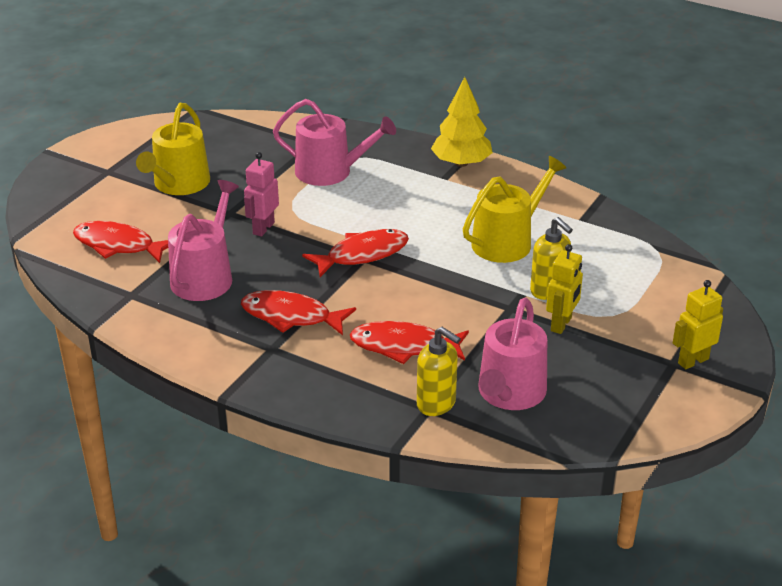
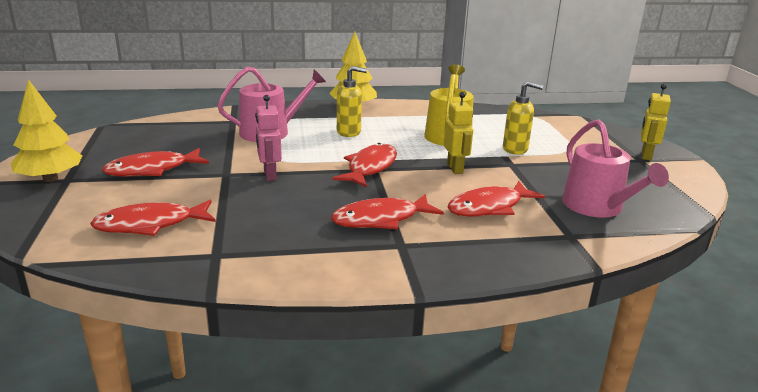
camera: 40 degrees left, 10 degrees down
yellow watering can [136,103,210,195] -> red fish [102,148,209,177]
pink watering can [168,180,239,301] -> none
yellow soap dispenser [417,327,461,416] -> yellow soap dispenser moved to [337,66,367,137]
yellow robot [546,244,583,334] -> yellow robot moved to [444,92,473,174]
none -> yellow tree [11,79,82,182]

